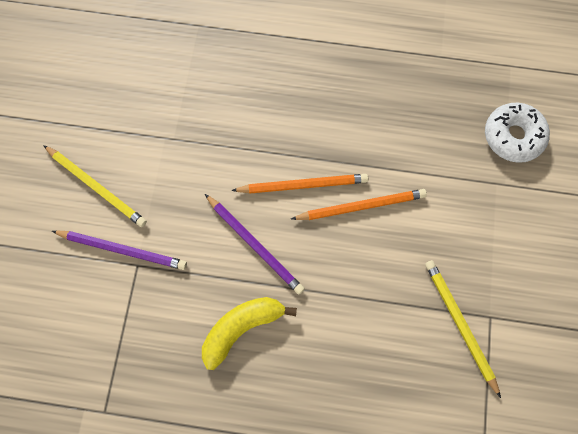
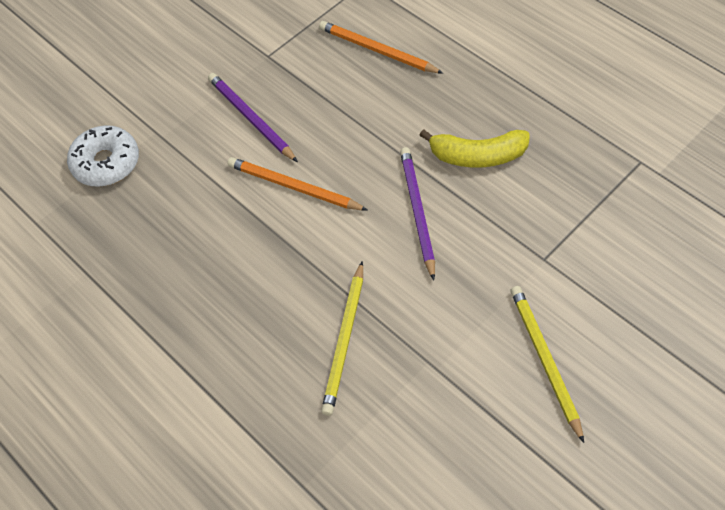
camera: 140 degrees left, 15 degrees down
purple pencil [52,231,187,270] -> purple pencil moved to [208,73,298,162]
orange pencil [231,174,368,193] -> orange pencil moved to [319,21,444,74]
yellow pencil [425,260,501,398] -> yellow pencil moved to [321,261,363,416]

